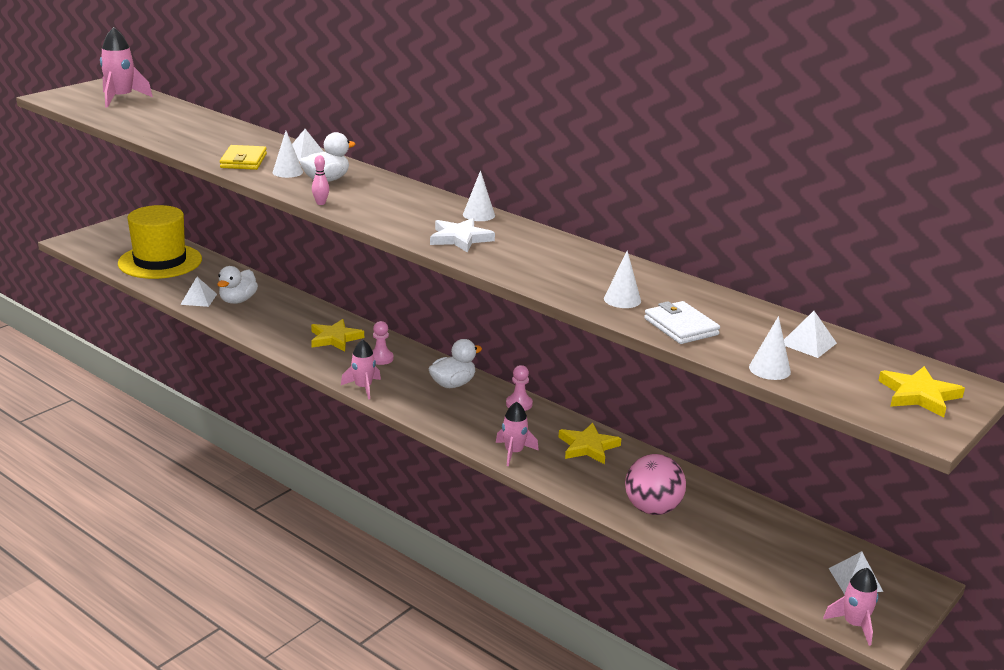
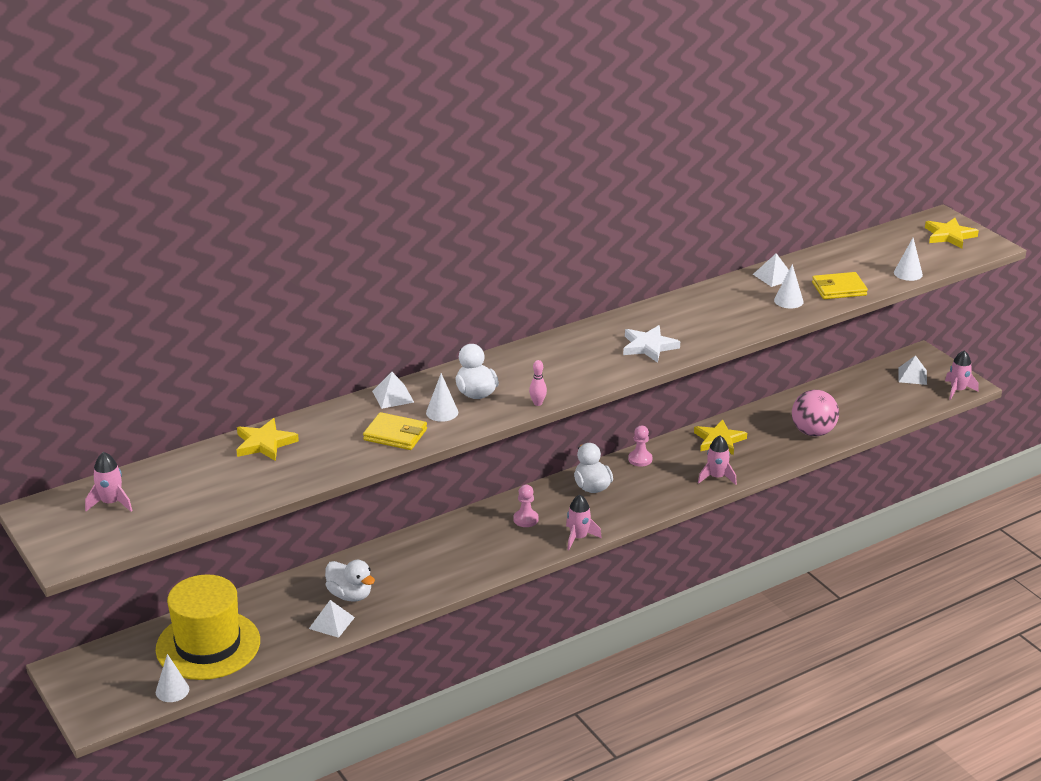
camera: 70 degrees left, 5 degrees up
pink rocket [100,27,153,108] -> pink rocket [85,452,132,512], size x0.66
yellow star [311,319,364,351] -> yellow star moved to [237,418,299,461]
white cone [463,170,495,221] -> white cone moved to [156,654,189,702]
white wallet [644,301,720,344] -> yellow wallet [812,272,868,299]
white pyramid [784,311,837,358] -> white pyramid moved to [753,253,789,287]

